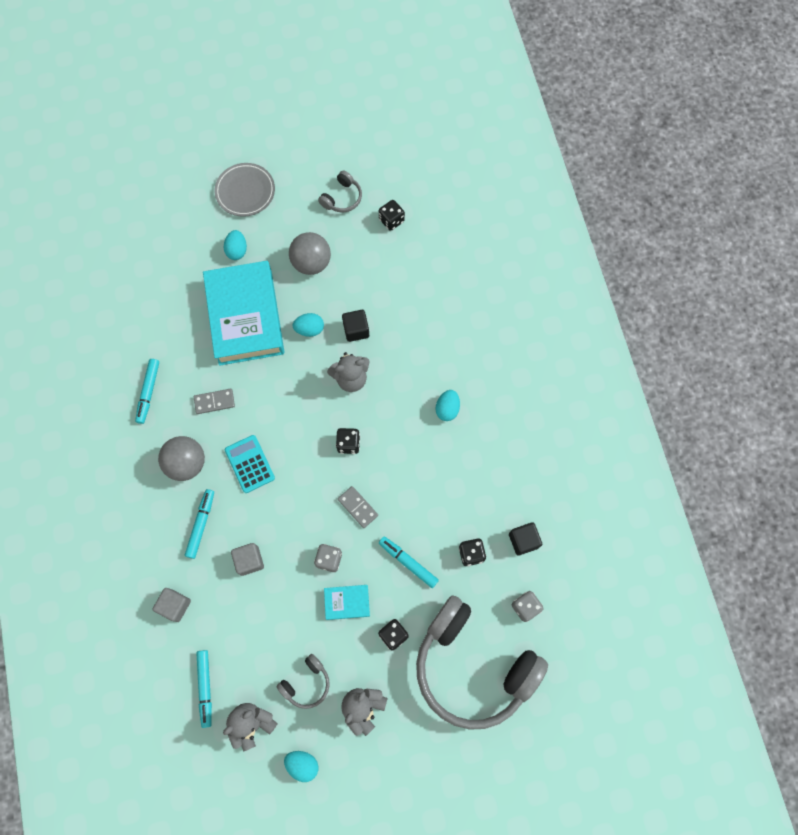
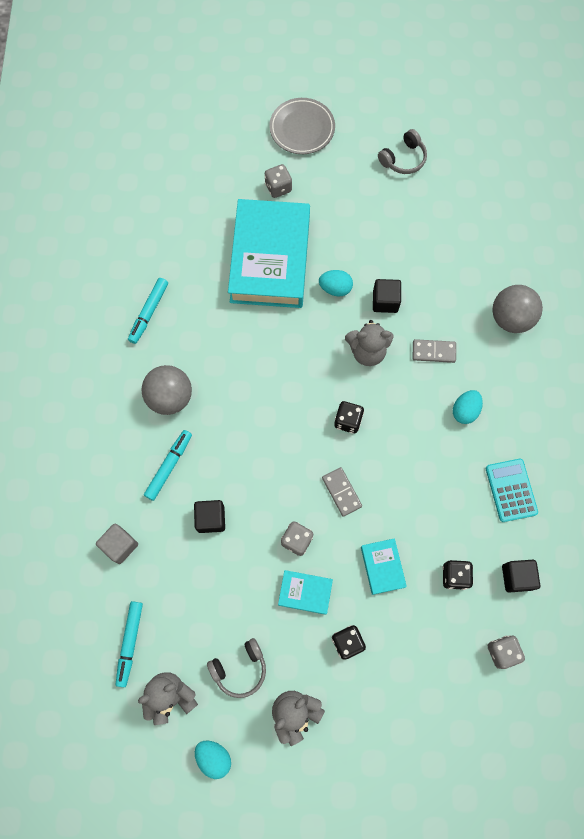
camera: 15 degrees right, 0 degrees up
grey domino [194,389,235,414] -> grey domino moved to [413,339,456,363]
turquoise egg [224,230,247,260] -> grey dice [265,164,292,198]
turquoise calculator [225,435,275,493] -> turquoise calculator moved to [486,459,538,522]
grey cube [231,543,264,576] -> black cube [194,500,225,533]
grey ball [289,232,331,275] -> grey ball moved to [492,285,543,333]
black dice [379,200,405,231] -> none
turquoise marker [379,537,439,588] -> turquoise book [361,538,407,595]
grey headphones [416,595,548,730] -> none

